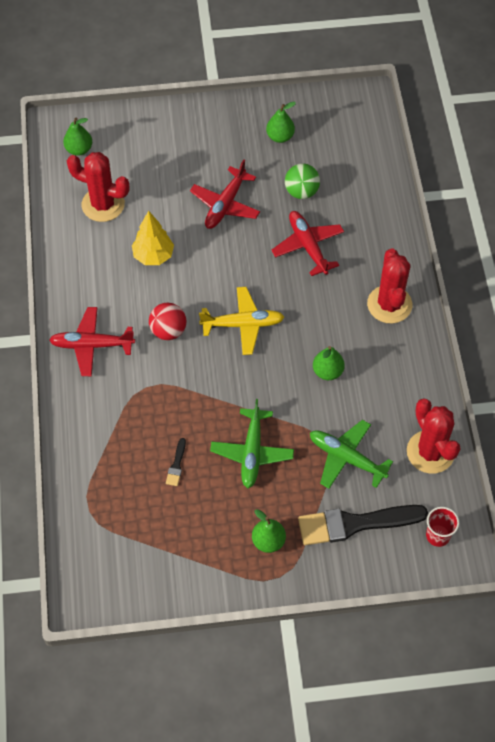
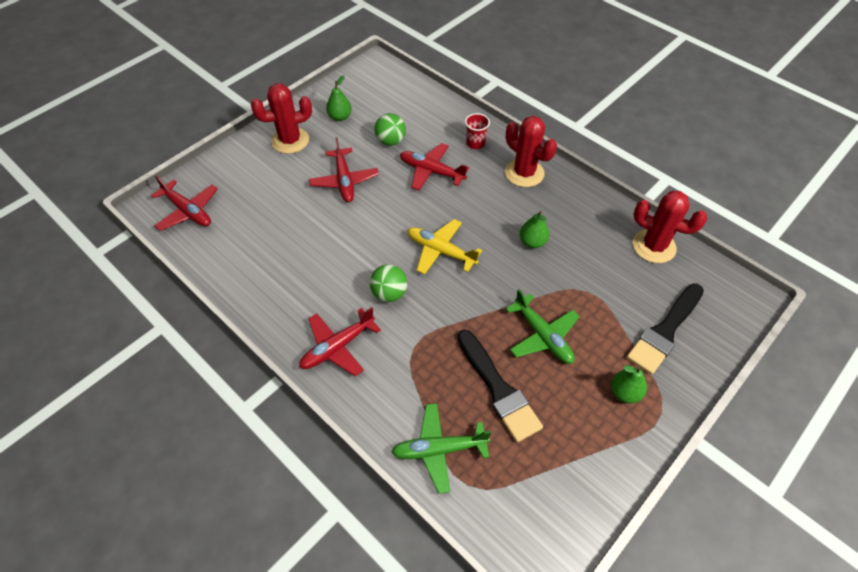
camera: 40 degrees left, 5 degrees down
green pear [63,118,92,156] -> red plane [151,175,218,231]
red cactus [67,152,130,222] -> red cactus moved to [251,83,312,154]
yellow tree [132,211,174,265] -> none
red ball [149,303,186,340] -> green ball [370,264,407,302]
black brush [166,438,186,486] -> black brush [457,330,543,442], size x2.40
yellow plane [199,287,284,355] -> yellow plane turned 105 degrees counterclockwise [407,219,482,275]
green plane [310,420,393,489] -> green plane moved to [391,403,491,494]
red cup [426,507,459,547] -> red cup moved to [465,113,490,149]

